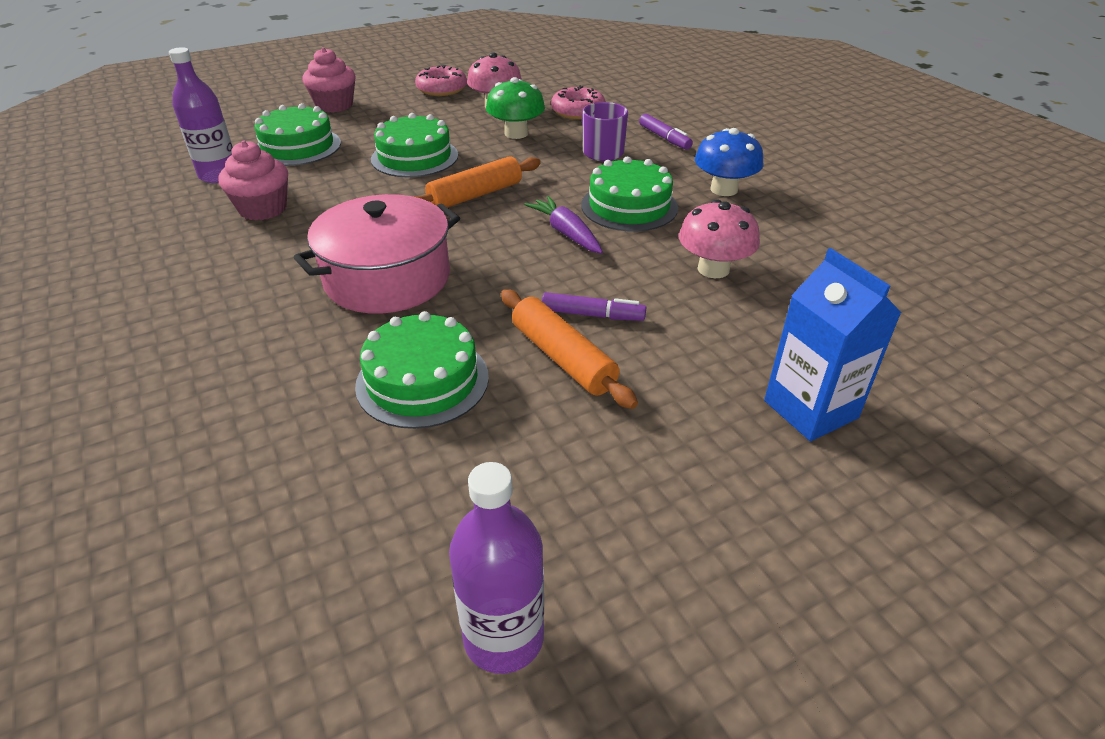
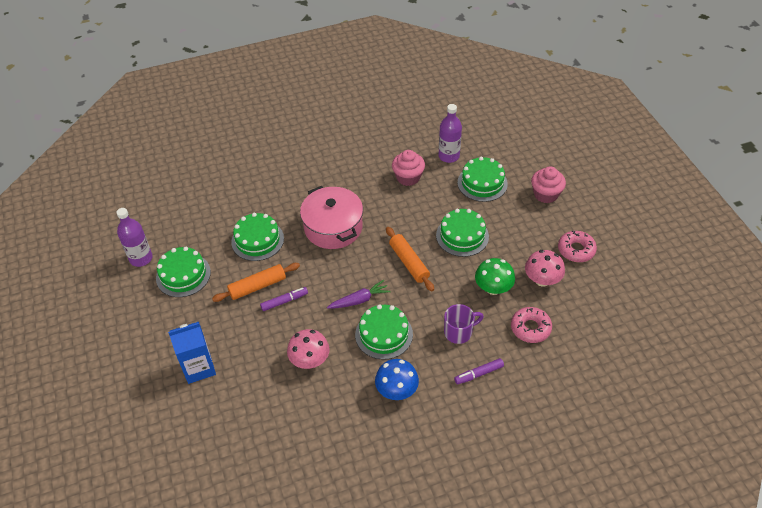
camera: 100 degrees right, 10 degrees up
purple marker [542,292,646,321] -> purple marker turned 135 degrees counterclockwise [260,287,308,311]
none -> green cake [156,247,211,297]

